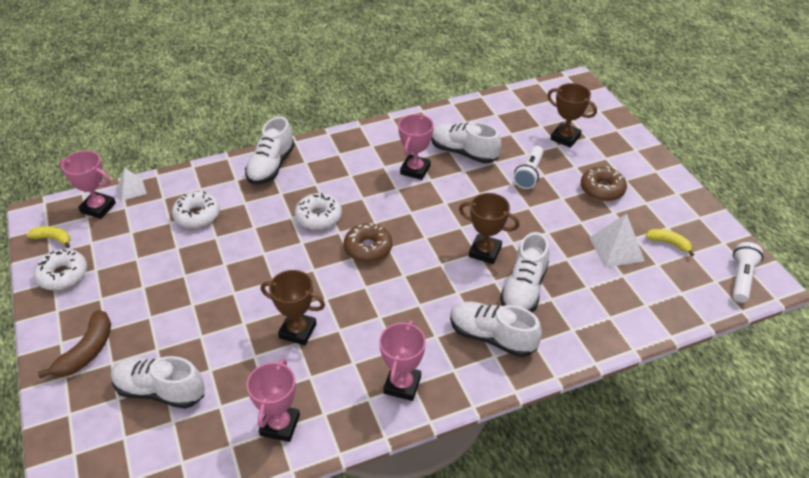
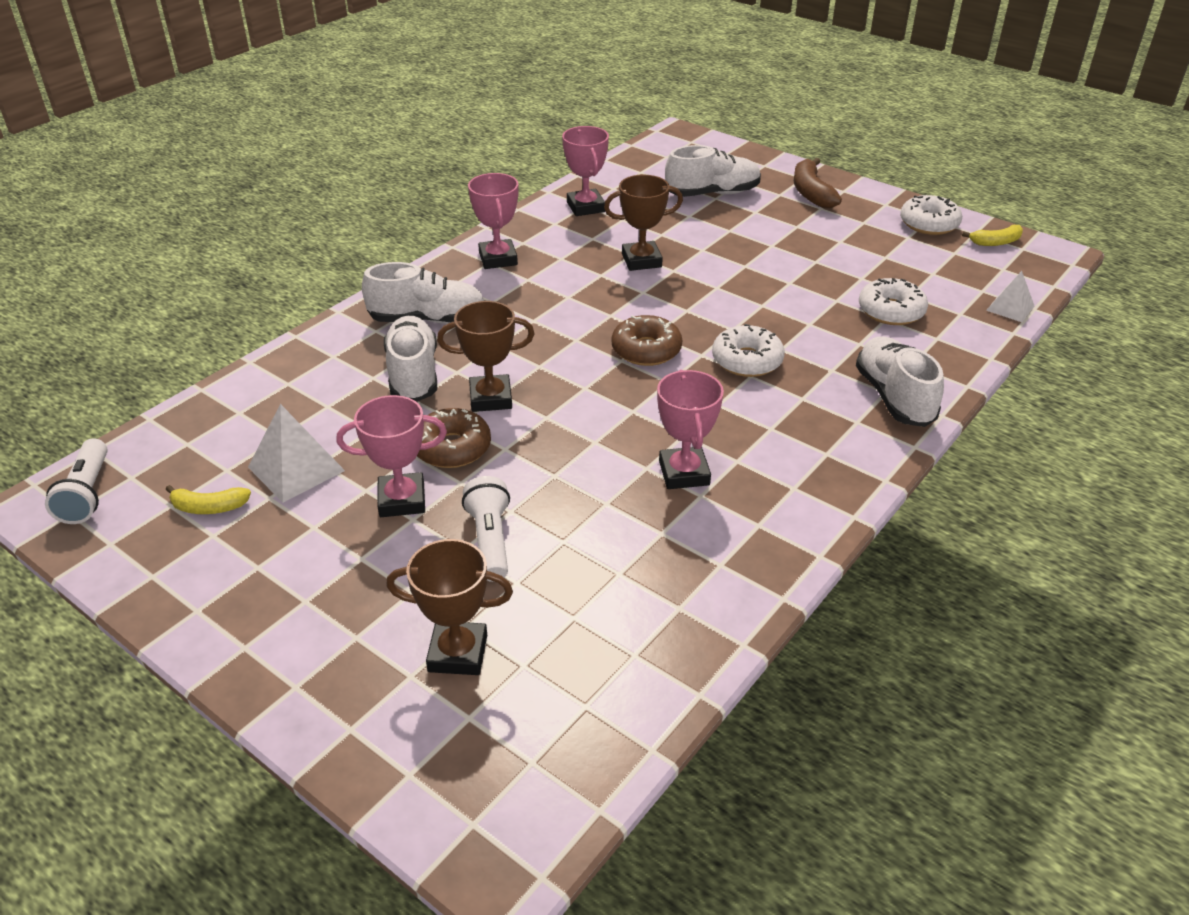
camera: 150 degrees right, 5 degrees down
pink trophy [59,150,116,219] -> pink trophy moved to [336,395,447,517]
white shoe [431,122,501,163] -> none
brown donut [581,166,627,202] -> brown donut moved to [417,408,491,468]

